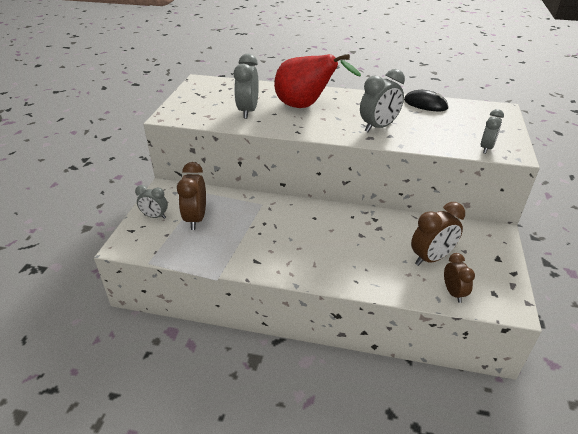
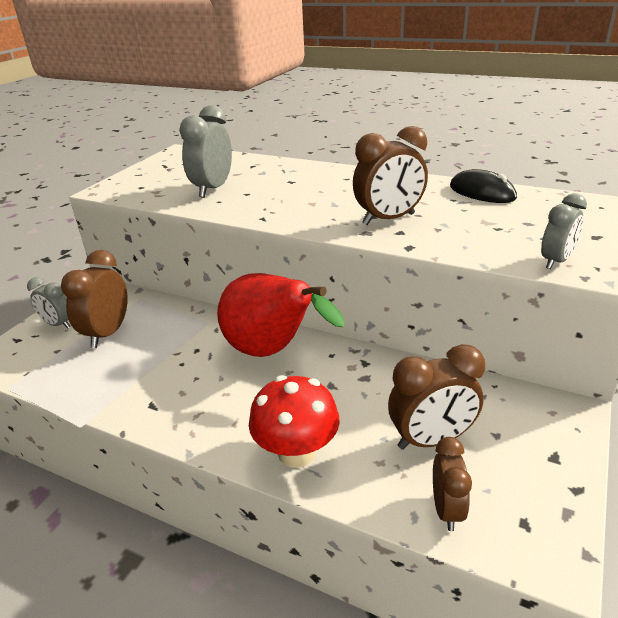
camera: 15 degrees right, 5 degrees down
red pear [274,54,361,108] -> red pear moved to [217,273,345,357]
grey clock [360,69,405,132] -> brown clock [353,126,428,225]
none -> red mushroom [249,375,340,468]

